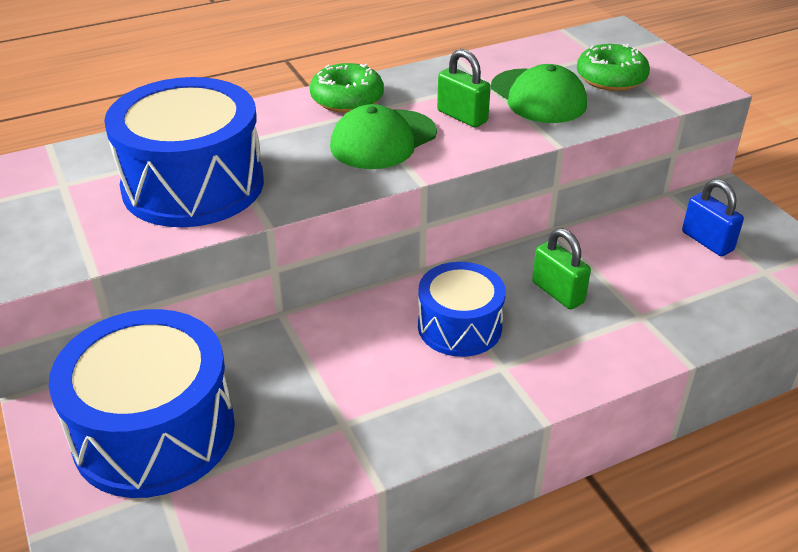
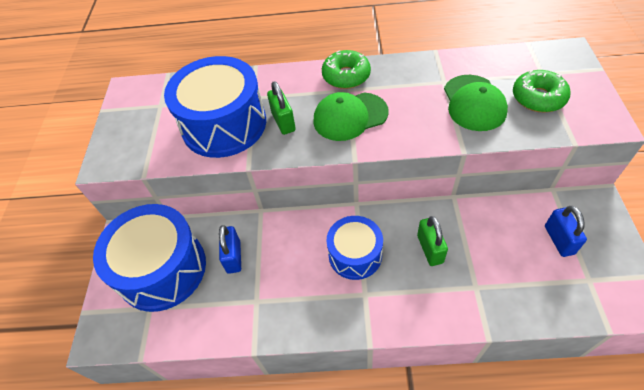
camera: 30 degrees right, 15 degrees up
green padlock [437,49,491,128] -> green padlock moved to [267,81,296,135]
none -> blue padlock [219,225,241,274]

